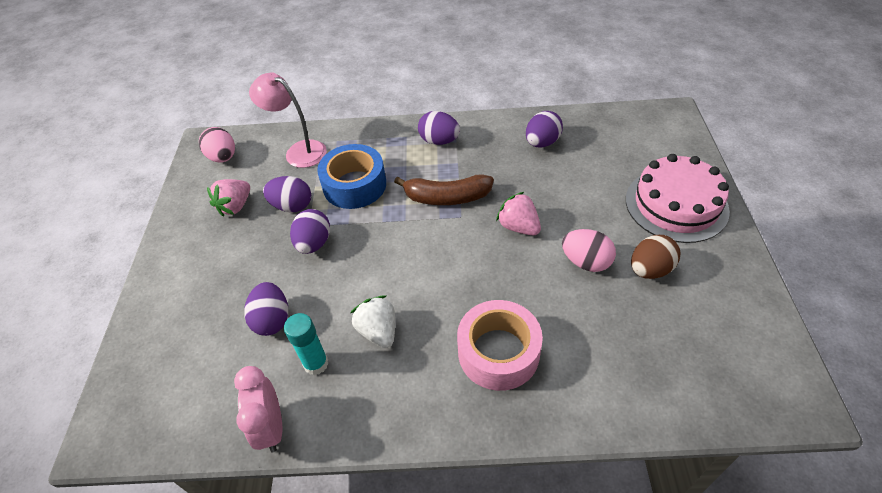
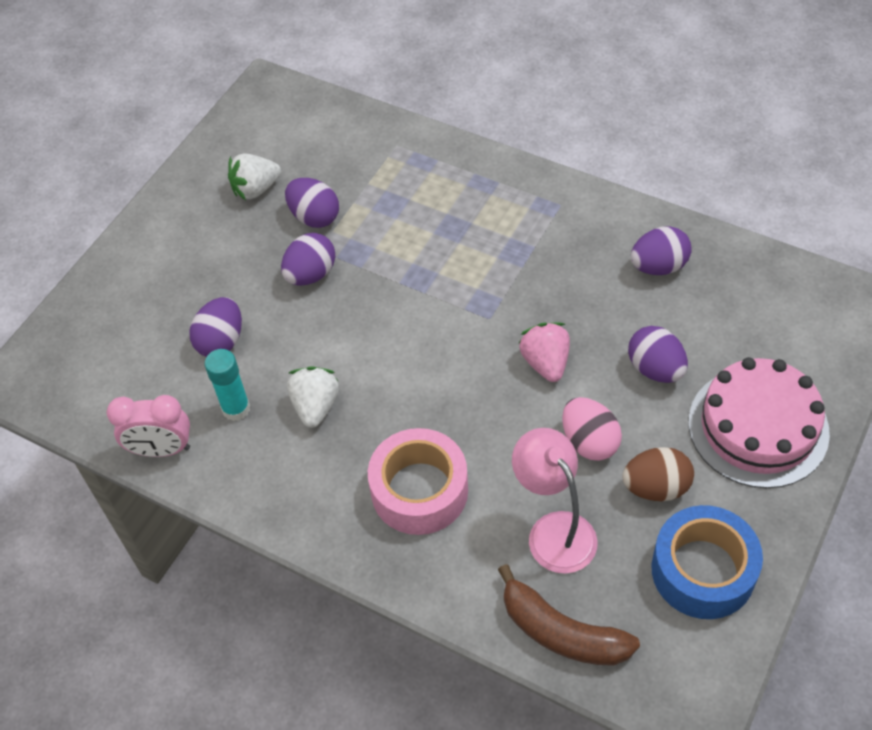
camera: 30 degrees right, 5 degrees up
pink egg [199,127,235,163] -> none
pink strawberry [207,179,250,217] -> white strawberry [228,153,281,200]
pink clock [234,366,282,452] -> pink clock turned 105 degrees counterclockwise [107,395,190,457]
pink lamp [249,72,327,168] -> pink lamp moved to [512,428,598,574]
blue tape [317,144,386,209] -> blue tape moved to [651,505,763,619]
brown banana [394,174,494,205] -> brown banana moved to [498,564,640,666]
purple egg [418,111,460,145] -> purple egg moved to [628,326,688,383]

